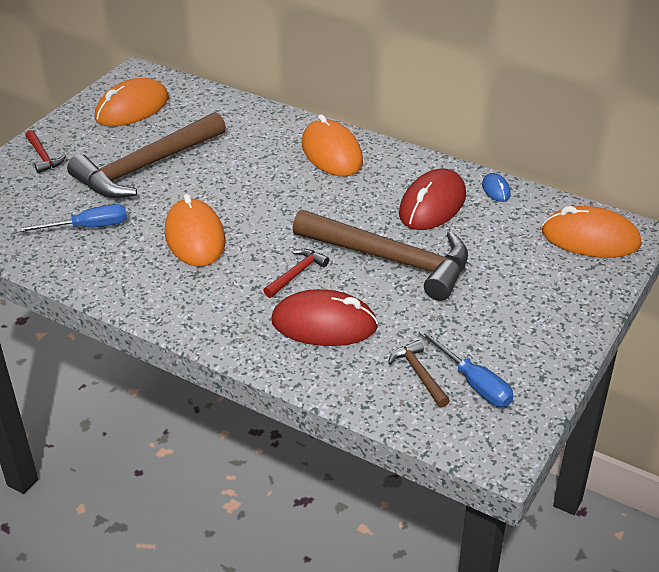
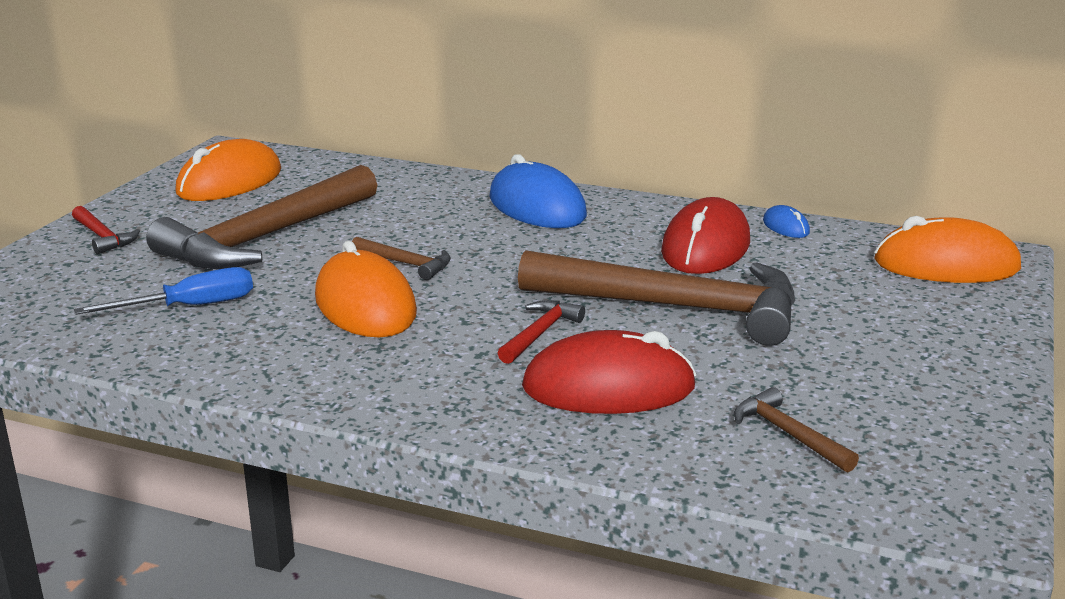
camera: 10 degrees left, 15 degrees down
orange mouse [302,114,363,177] -> blue mouse [489,154,587,228]
blue screwdriver [419,329,513,407] -> none
none -> brown hammer [352,237,451,280]

